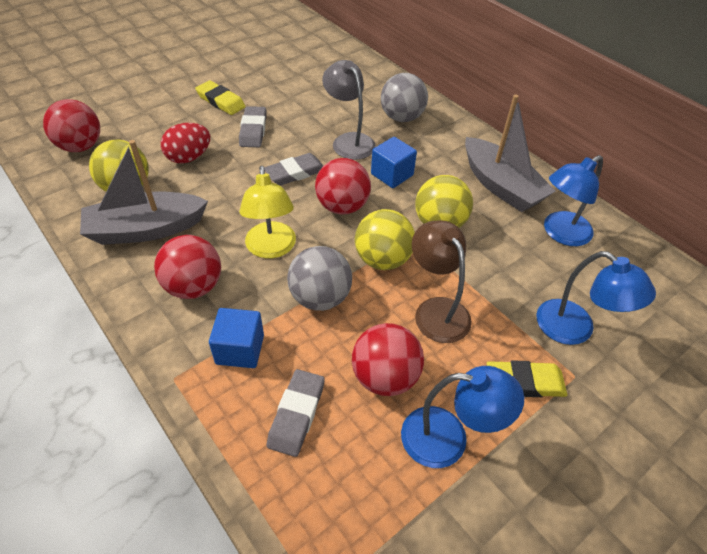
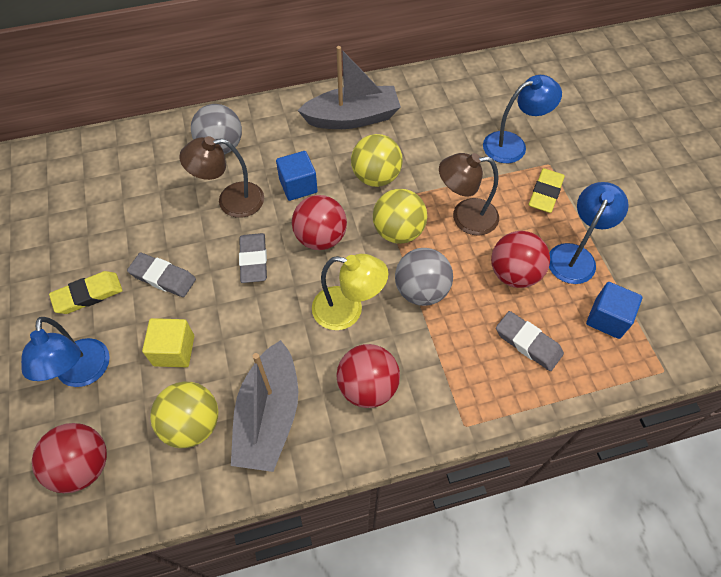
camera: 65 degrees left, 10 degrees up
red egg [161,123,210,164] -> yellow cube [142,318,194,367]
blue cube [209,308,264,368] -> blue cube moved to [586,282,643,339]
grey lamp [322,60,376,160] -> brown lamp [179,136,264,218]
blue lamp [544,155,603,246] -> blue lamp moved to [21,317,110,387]

